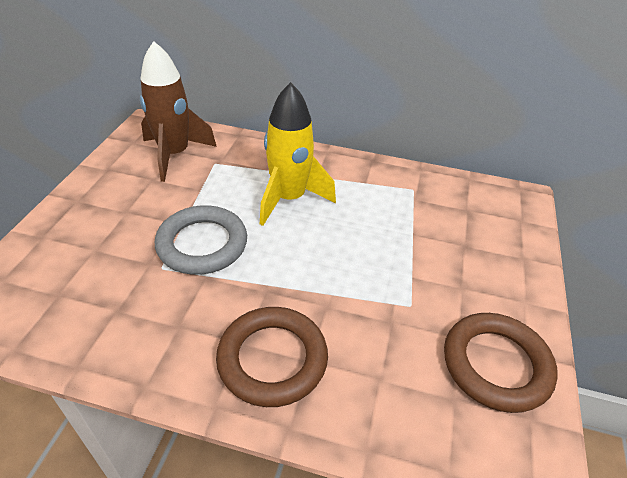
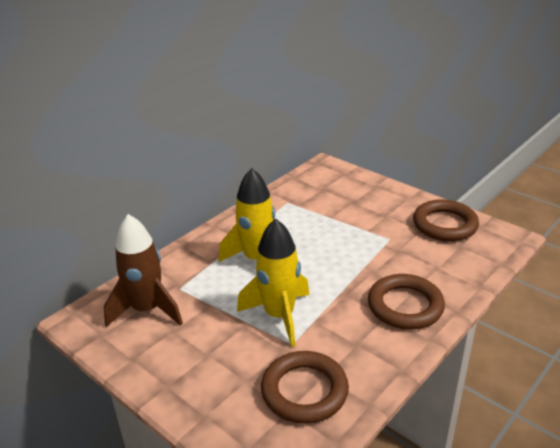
camera: 60 degrees left, 10 degrees down
grey ring [155,205,247,275] -> yellow rocket [237,218,310,347]
none -> brown ring [261,351,349,424]

